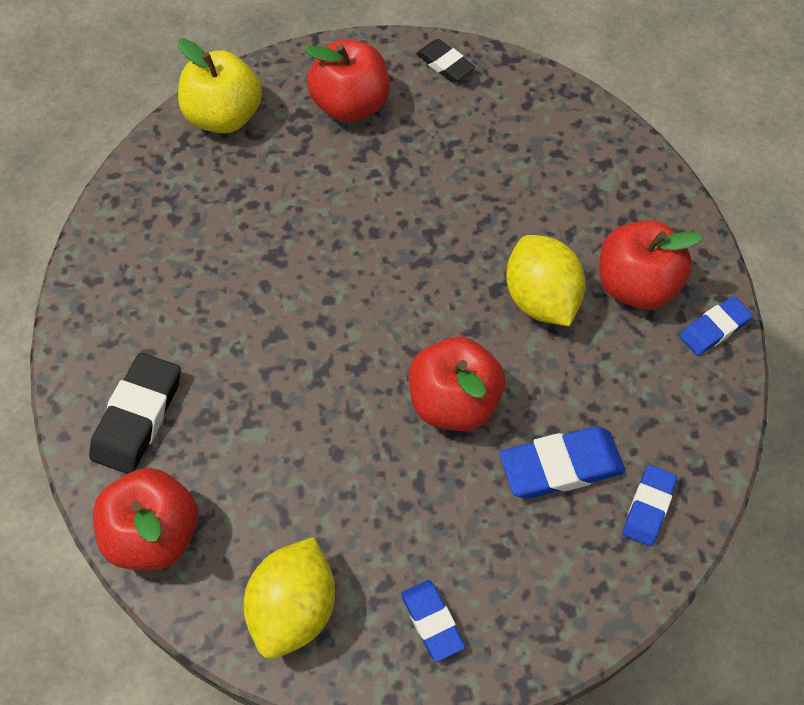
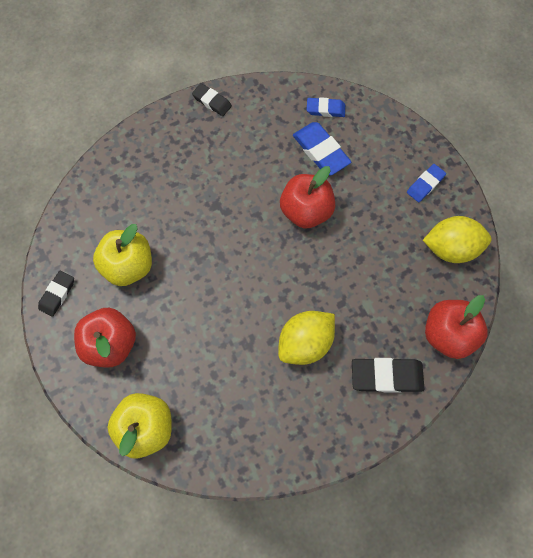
camera: 110 degrees left, 10 degrees up
yellow lemon [506,235,586,326] -> yellow lemon moved to [278,311,335,365]
red apple [600,220,703,309] -> none
blue eraser [680,296,753,356] -> black eraser [192,83,232,116]
none -> yellow apple [93,224,152,286]

